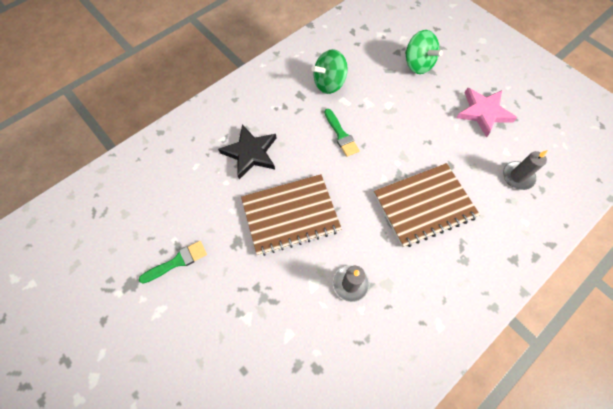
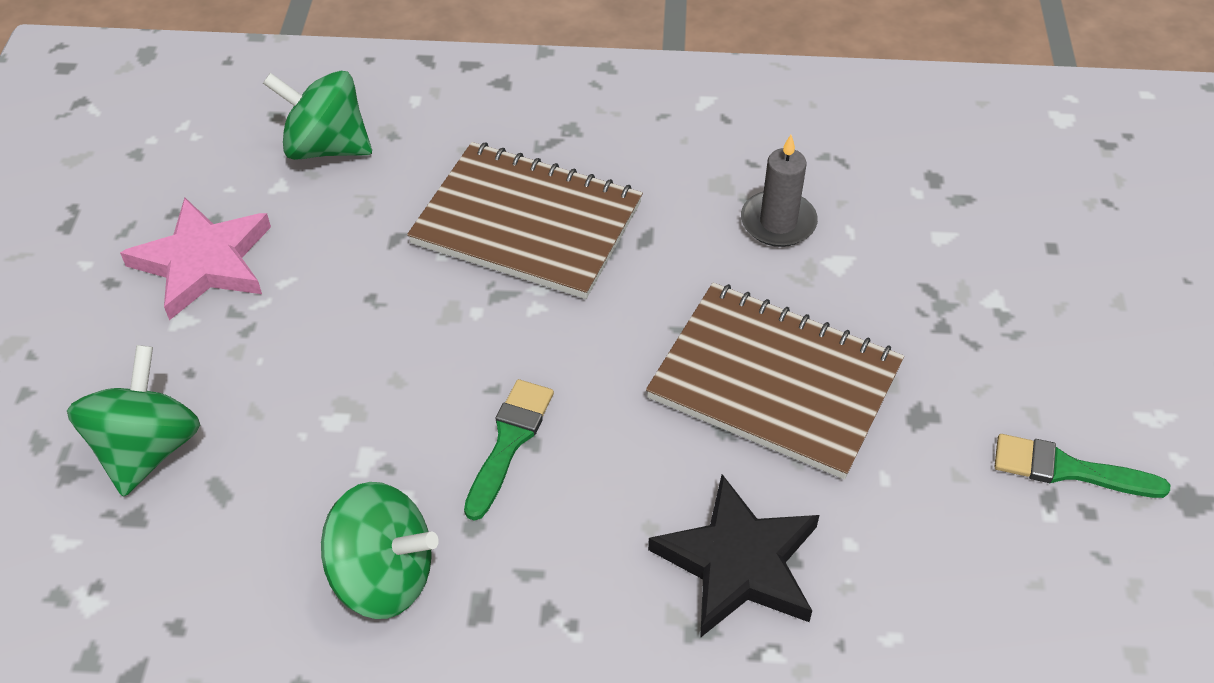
camera: 135 degrees left, 15 degrees down
grey candle [503,150,548,190] -> green spinning top [263,71,372,160]

